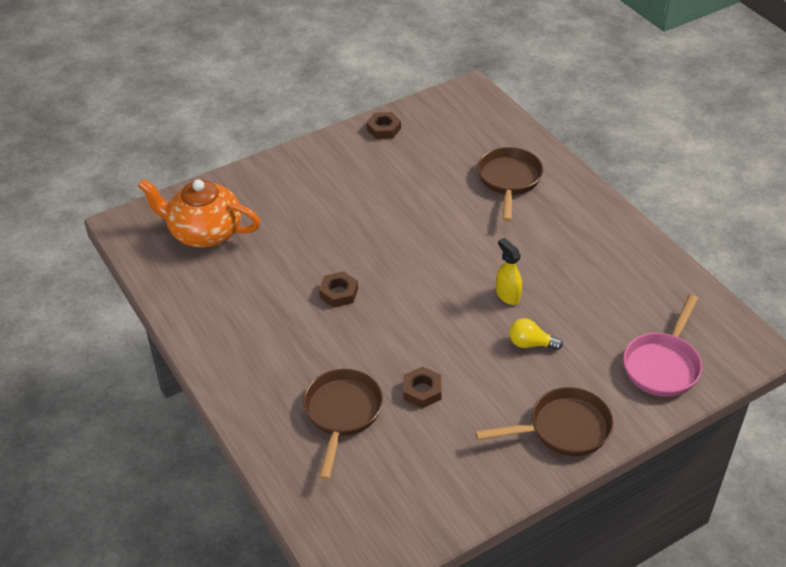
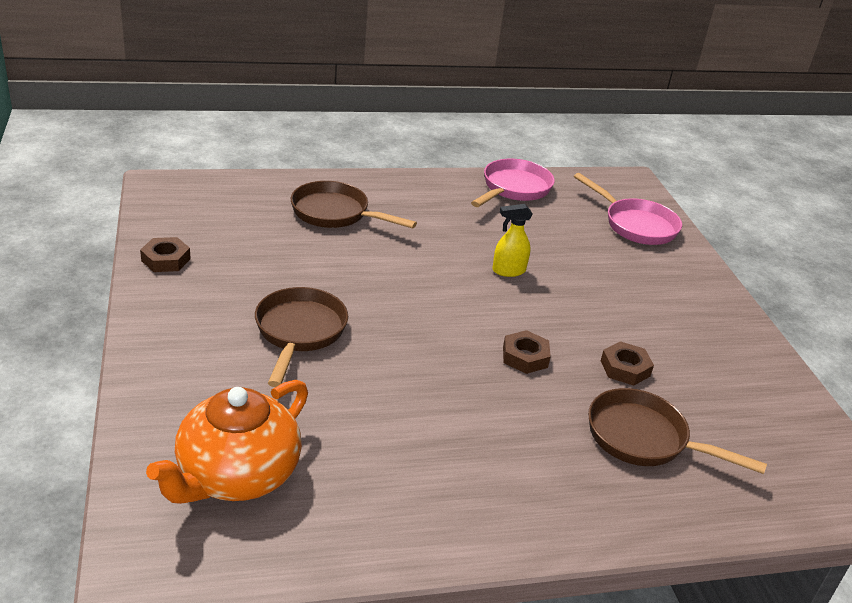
camera: 75 degrees left, 10 degrees down
brown nut [319,271,358,307] -> brown nut moved to [503,330,551,374]
brown pan [475,387,613,456] -> brown pan moved to [255,287,348,387]
yellow light bulb [509,318,563,350] -> none
none -> pink pan [471,159,555,207]

